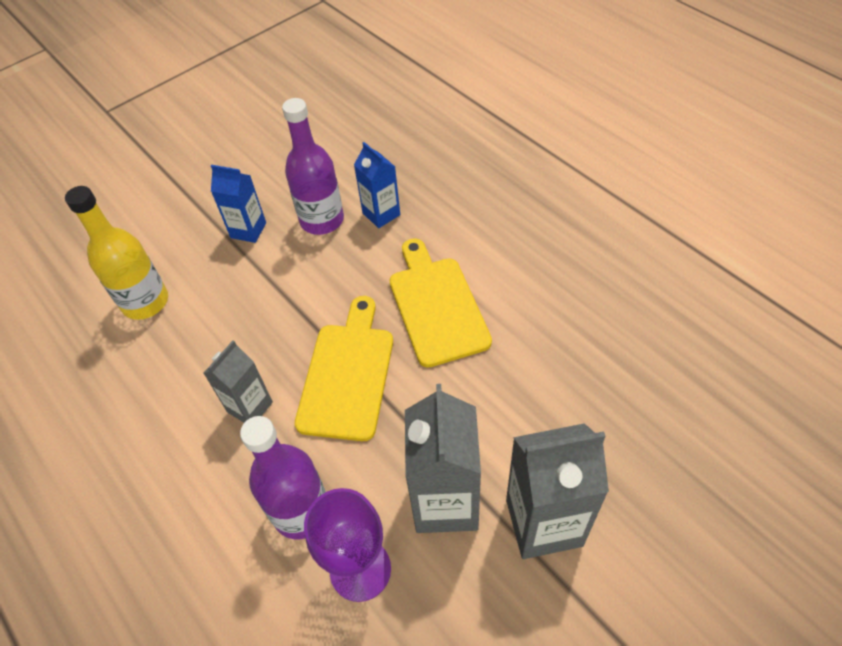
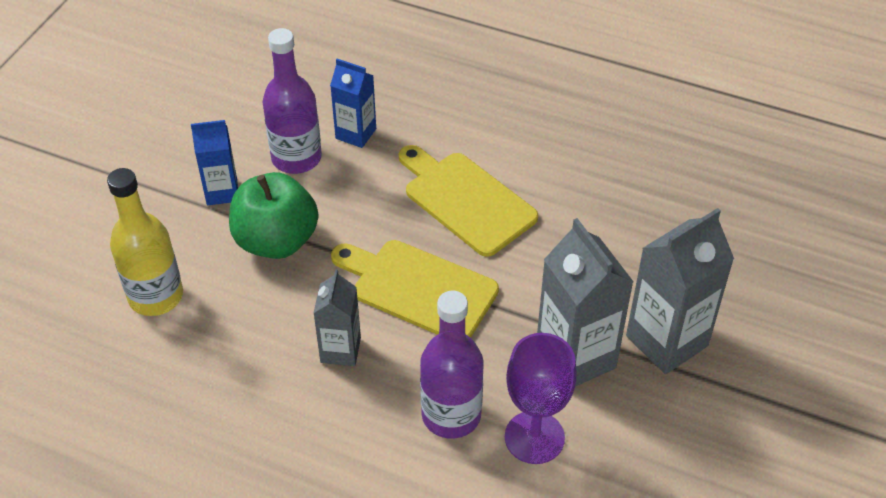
camera: 30 degrees left, 5 degrees down
yellow cutting board [295,296,393,441] -> yellow cutting board turned 45 degrees counterclockwise [331,240,499,338]
none -> green apple [229,172,318,259]

